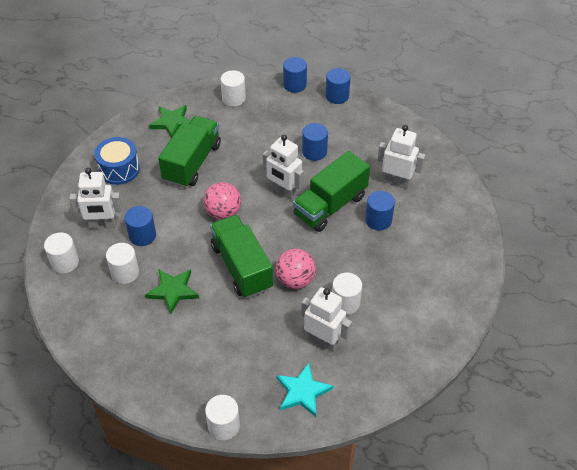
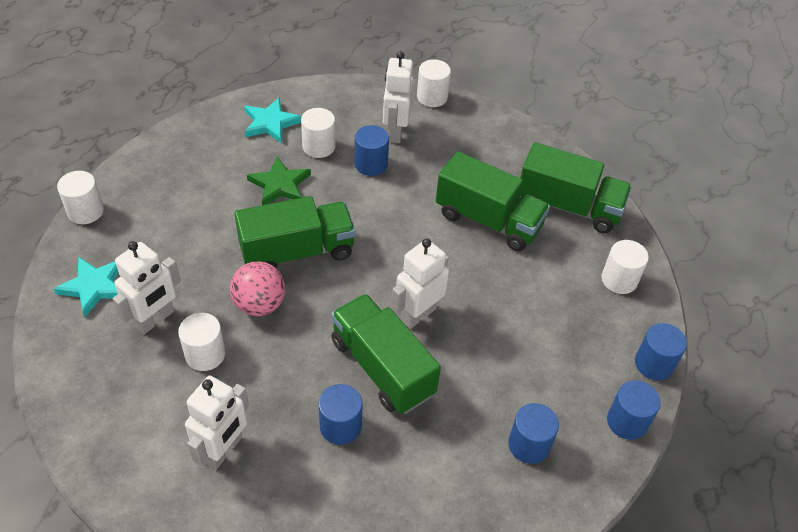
camera: 95 degrees right, 0 degrees up
white cylinder [44,232,79,274] -> white cylinder moved to [417,59,451,107]
blue drum [94,137,140,185] -> none
green star [149,105,191,138] -> green truck [520,142,632,233]
pink ball [203,182,241,220] -> none
blue cylinder [302,123,328,161] -> blue cylinder moved to [508,403,559,464]
white robot [377,125,425,189] -> white robot moved to [185,376,249,470]
none -> turquoise star [244,97,302,143]

